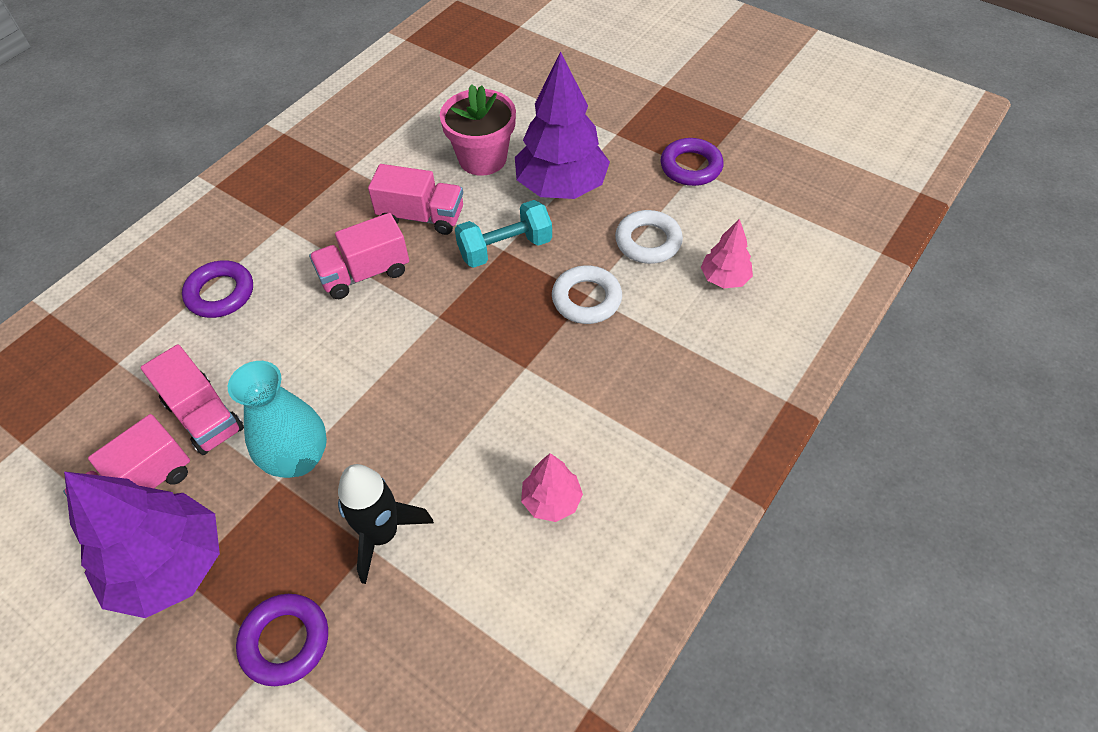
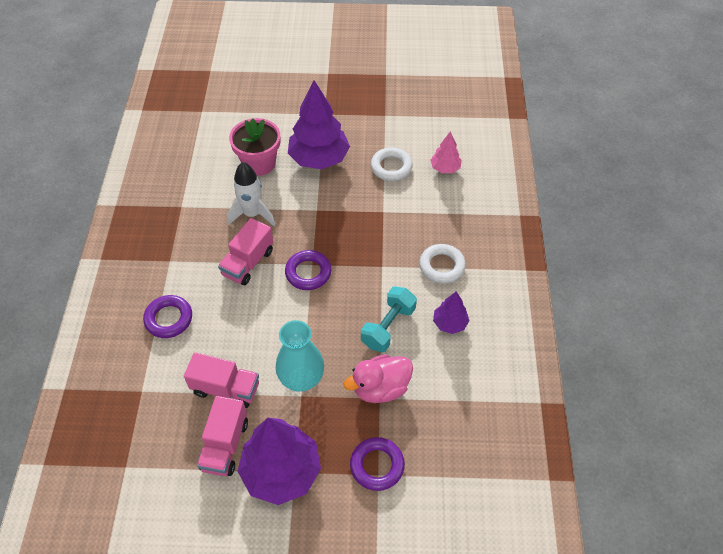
camera: 35 degrees left, 0 degrees up
black rocket [338,464,434,584] -> pink duck [343,354,413,403]
pink truck [368,164,463,235] -> white rocket [227,162,275,226]
turquoise dumbbell [455,200,552,268] -> turquoise dumbbell moved to [361,286,417,352]
pink tree [521,453,583,522] -> purple tree [433,291,470,334]
white ring [552,265,622,324] -> white ring moved to [419,244,466,284]
purple ring [660,138,724,186] -> purple ring moved to [285,250,331,290]

